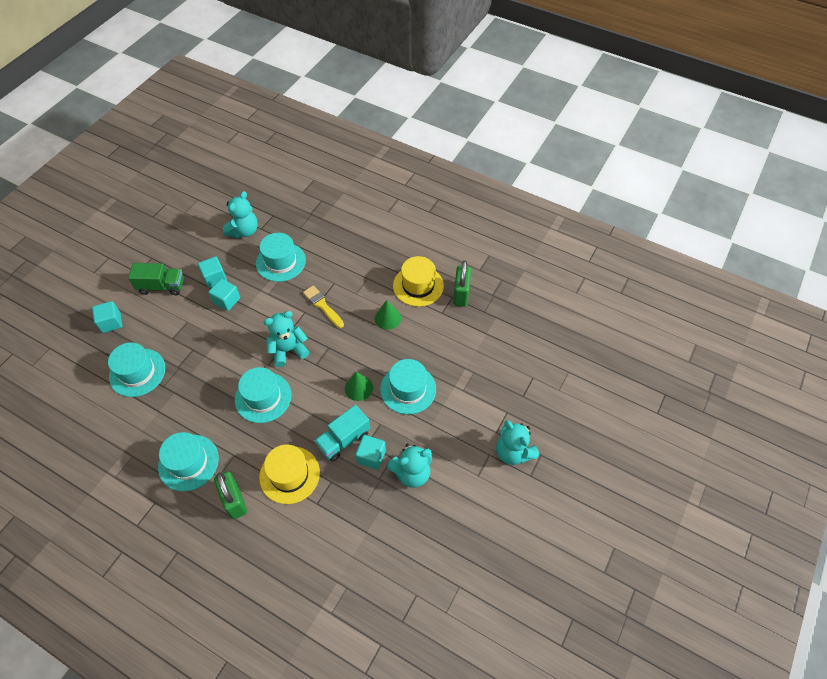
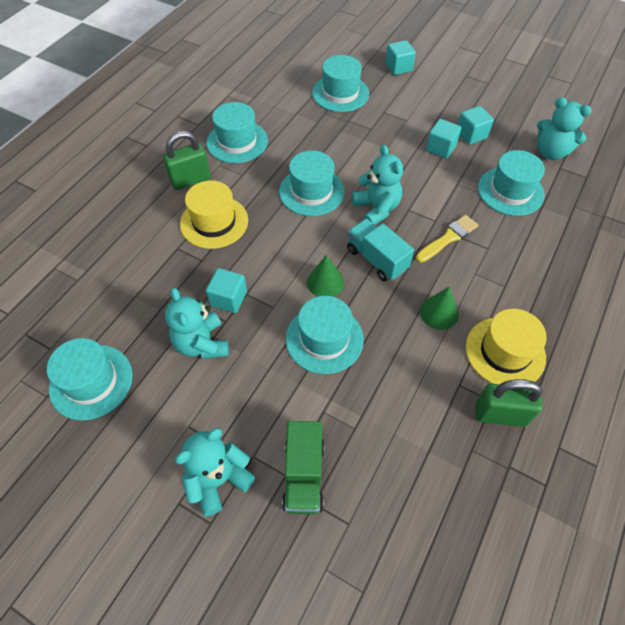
camera: 90 degrees right, 0 degrees up
green truck [128,263,184,295] -> green truck moved to [282,421,324,514]
turquoise truck [314,405,370,462] -> turquoise truck moved to [347,219,414,282]
none -> turquoise hat [47,338,133,420]

